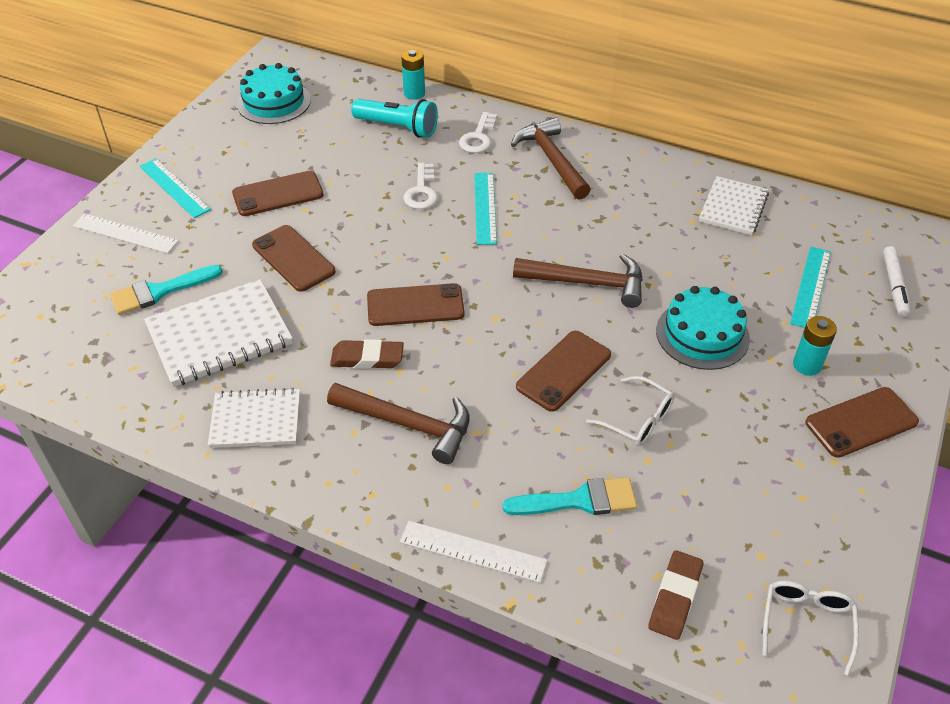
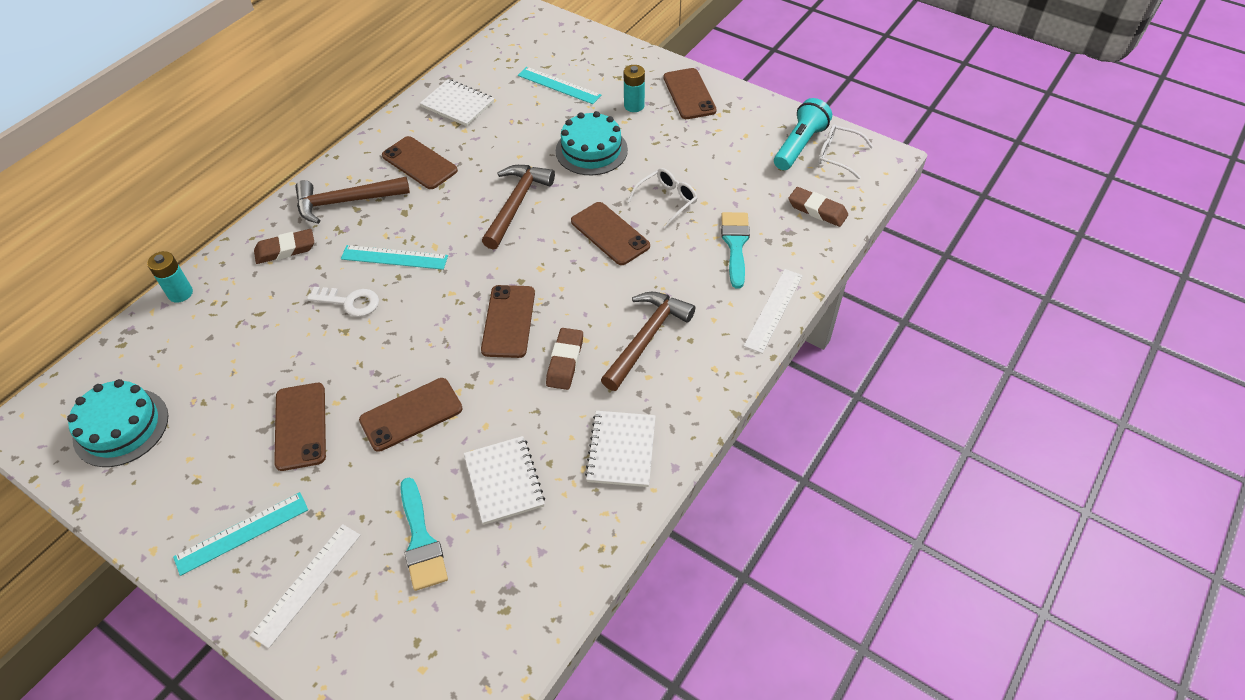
camera: 80 degrees left, 5 degrees up
white notebook [144,279,293,387] -> white notebook [464,436,545,525], size x0.65
turquoise flashlight [351,99,438,138] -> turquoise flashlight moved to [774,98,832,170]
white key [459,112,497,153] -> brown eraser [254,229,314,264]
white marker [883,246,910,317] -> none
none -> brown phone [382,136,458,189]

